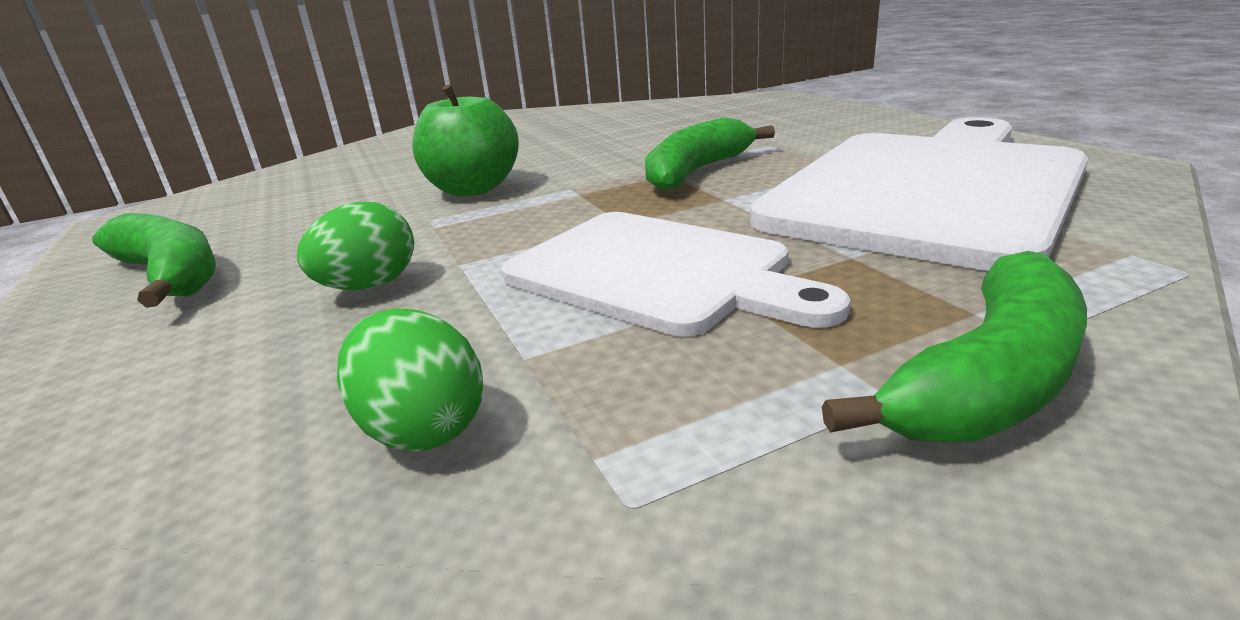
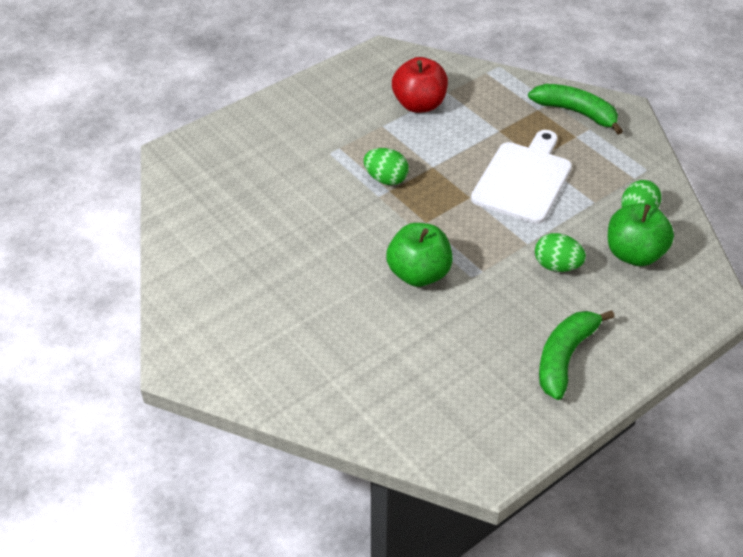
camera: 105 degrees left, 20 degrees up
green banana [645,117,775,191] -> green egg [364,148,409,185]
white cutting board [750,117,1088,271] -> red apple [392,57,448,113]
none -> green apple [608,203,674,266]

